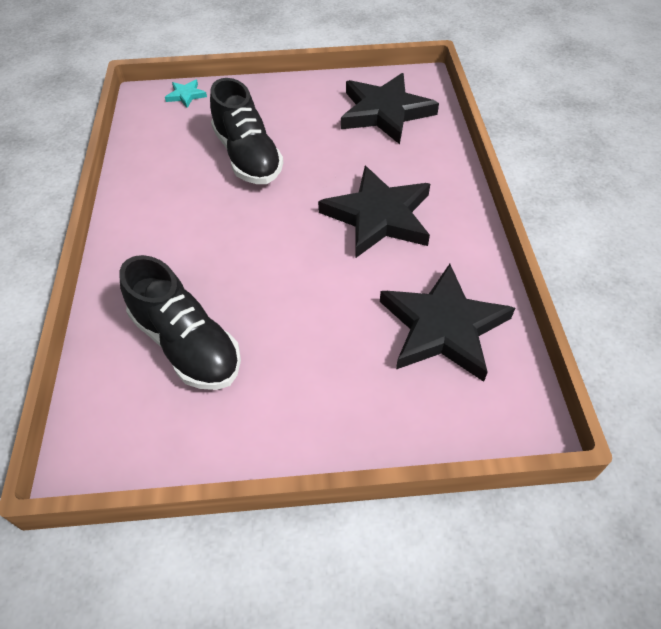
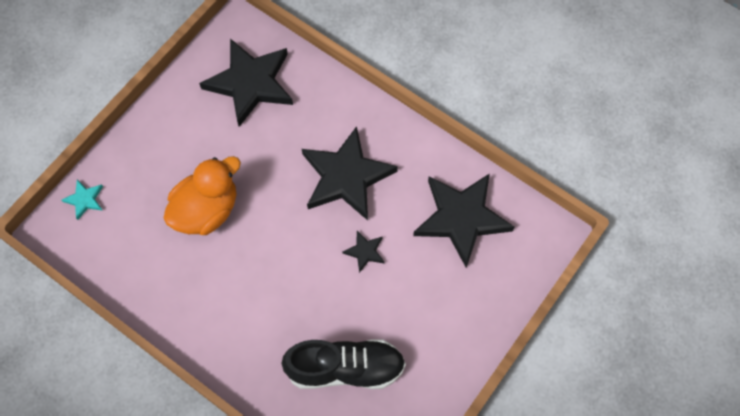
camera: 50 degrees left, 15 degrees up
black shoe [210,78,283,184] -> orange duck [164,156,241,235]
none -> black star [342,231,384,273]

